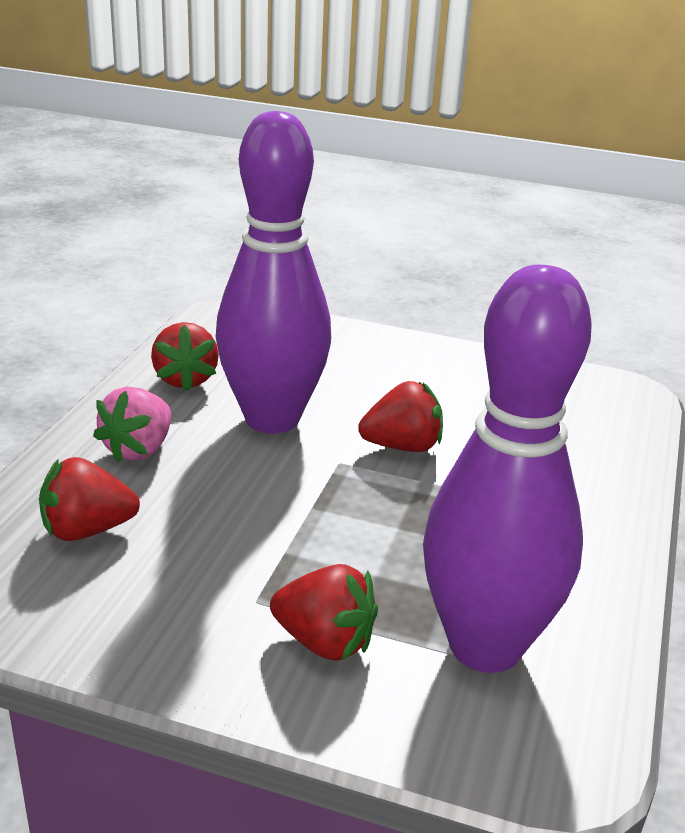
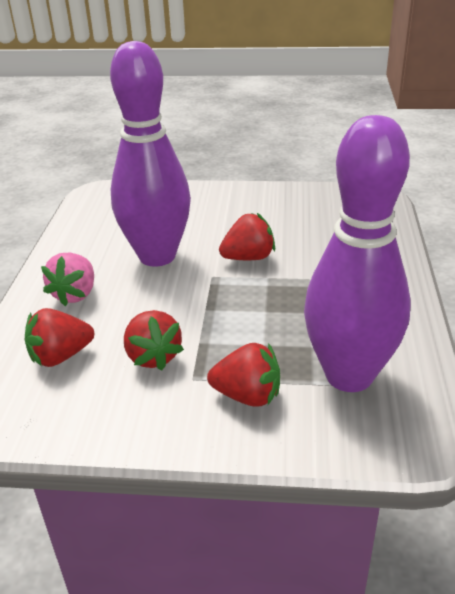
camera: 10 degrees left, 5 degrees up
red strawberry [151,322,219,392] -> red strawberry moved to [124,310,184,370]

